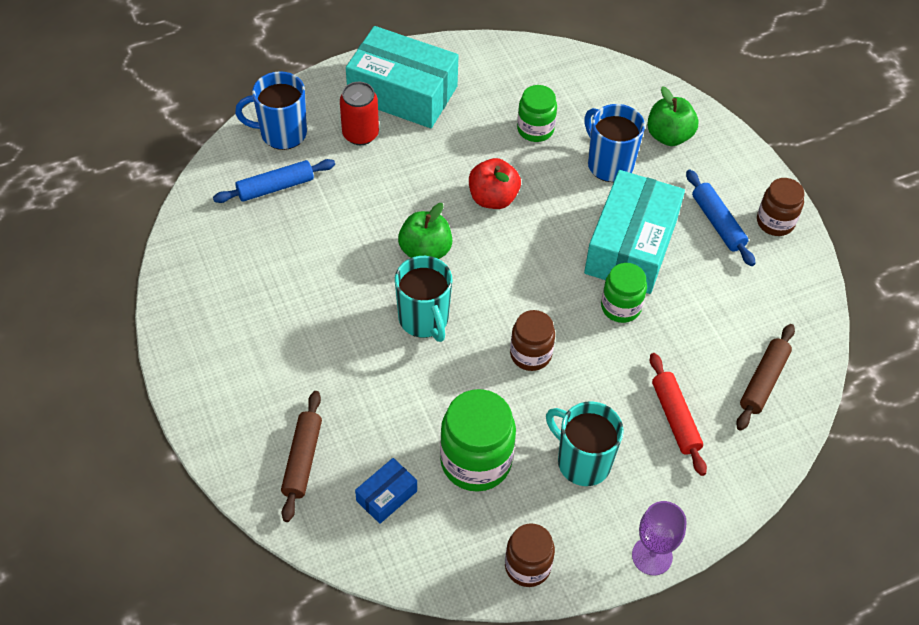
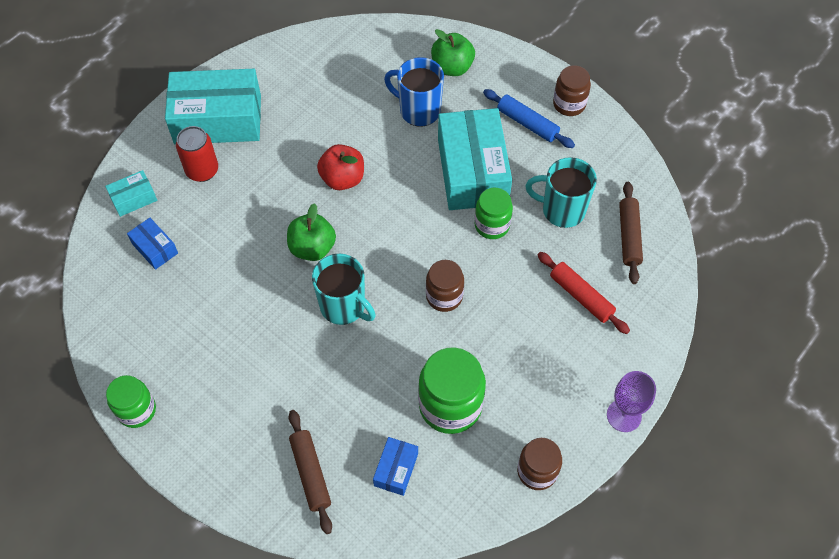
camera: 25 degrees left, 5 degrees up
blue rolling pin [213,159,335,203] -> blue box [127,218,178,270]
blue mug [235,71,307,150] -> turquoise box [105,170,157,217]
green jar [517,85,557,142] -> green jar moved to [106,375,156,428]
turquoise mug [546,401,624,486] -> turquoise mug moved to [526,157,597,228]

